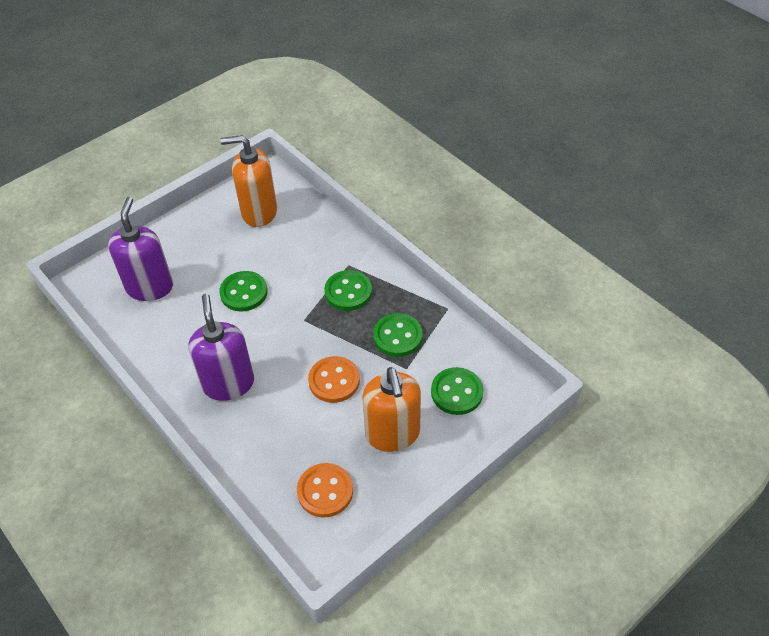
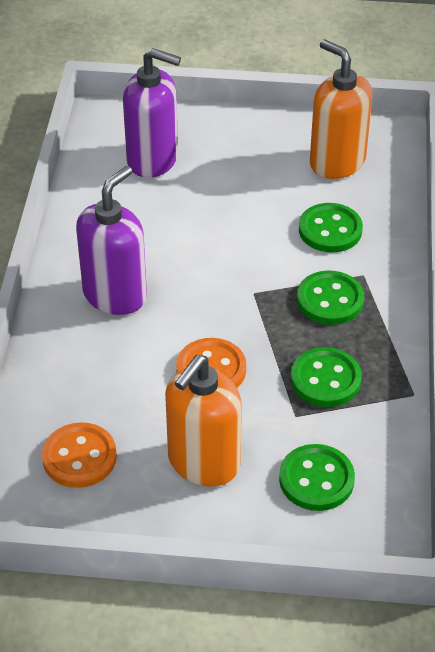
camera: 45 degrees right, 5 degrees down
purple soap dispenser [108,197,173,301] -> purple soap dispenser turned 60 degrees clockwise [123,48,181,178]
green button [219,271,268,312] -> green button moved to [299,203,363,253]

